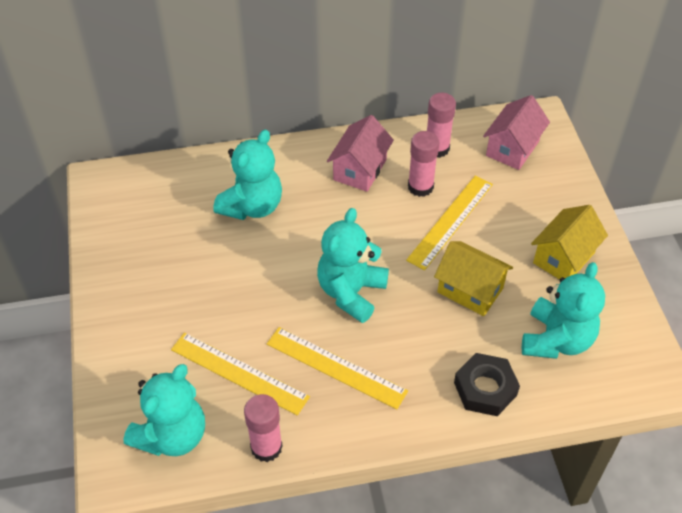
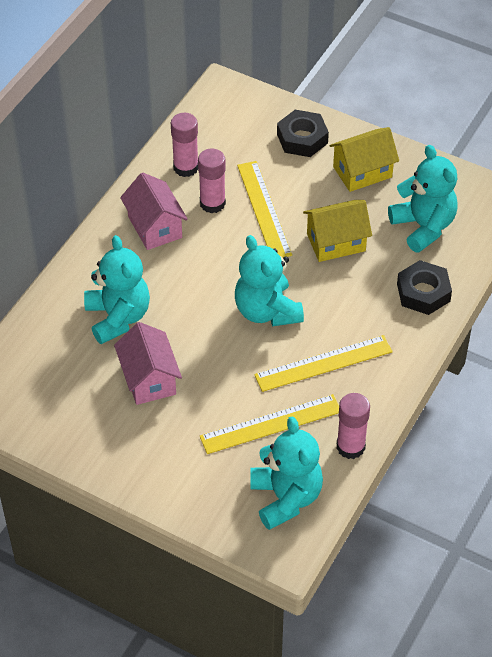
camera: 50 degrees left, 0 degrees up
pink house [483,95,550,170] -> pink house moved to [114,322,182,405]
yellow house [531,205,608,280] -> yellow house turned 75 degrees clockwise [329,127,399,192]
none -> black nut [277,110,329,157]

